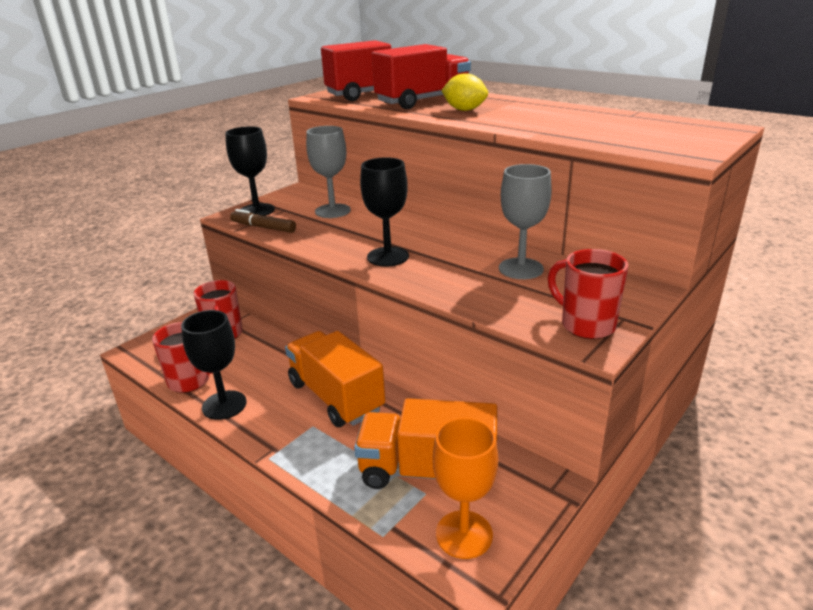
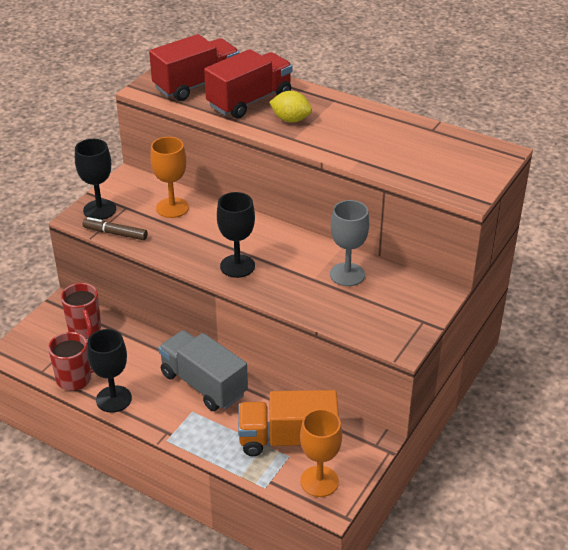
camera: 10 degrees left, 10 degrees up
orange truck [285,331,385,427] -> grey truck [158,330,248,411]
grey goblet [306,126,351,218] -> orange goblet [150,137,189,218]
red mug [548,249,628,339] -> none

